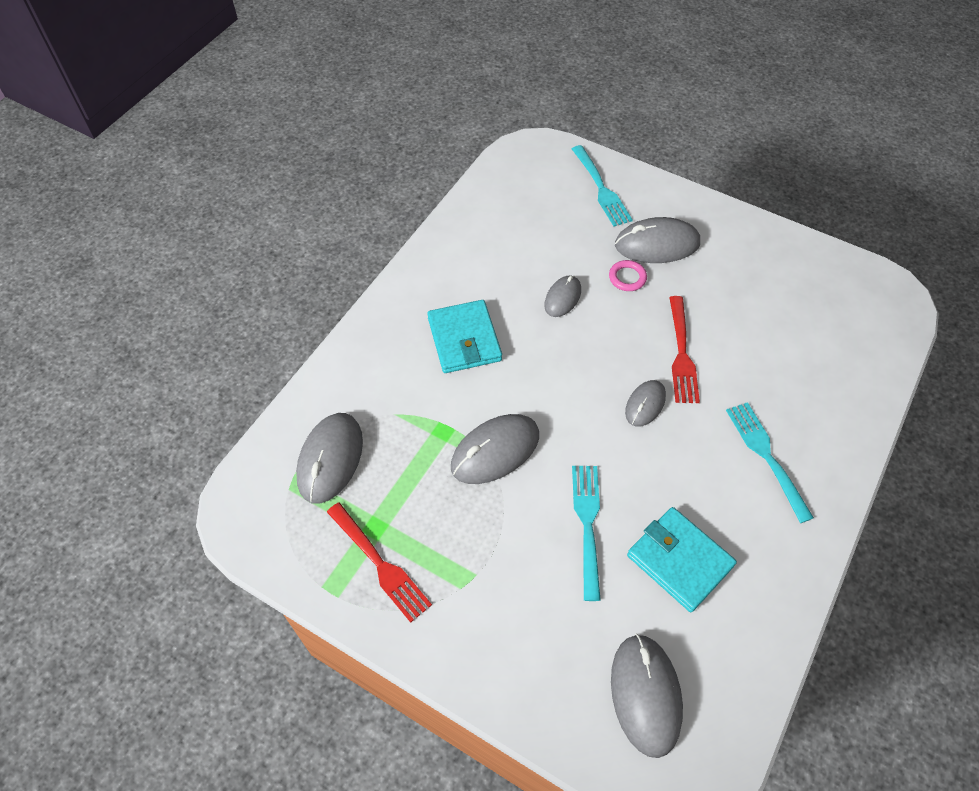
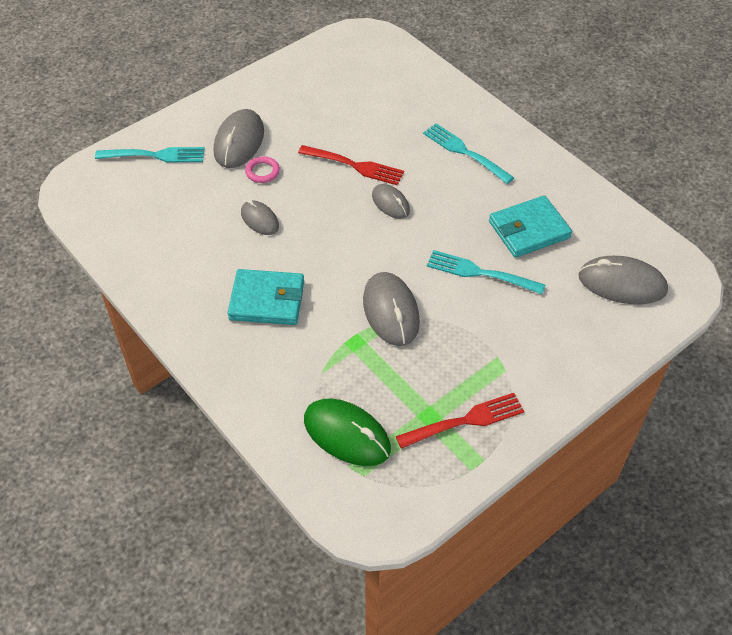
camera: 70 degrees left, 5 degrees down
grey mouse [296,413,363,504] -> green mouse [304,399,391,466]
turquoise fork [726,402,814,523] -> turquoise fork turned 45 degrees clockwise [423,123,514,184]

